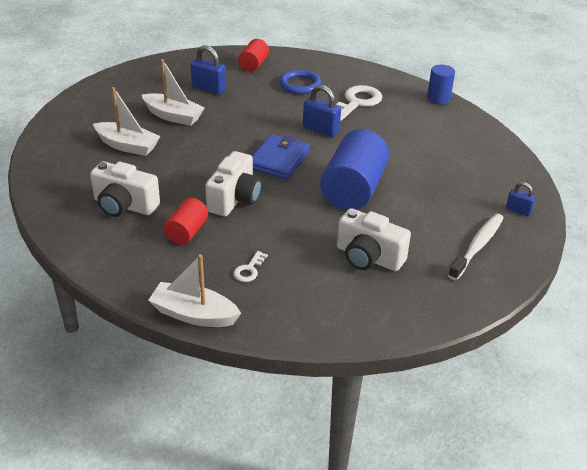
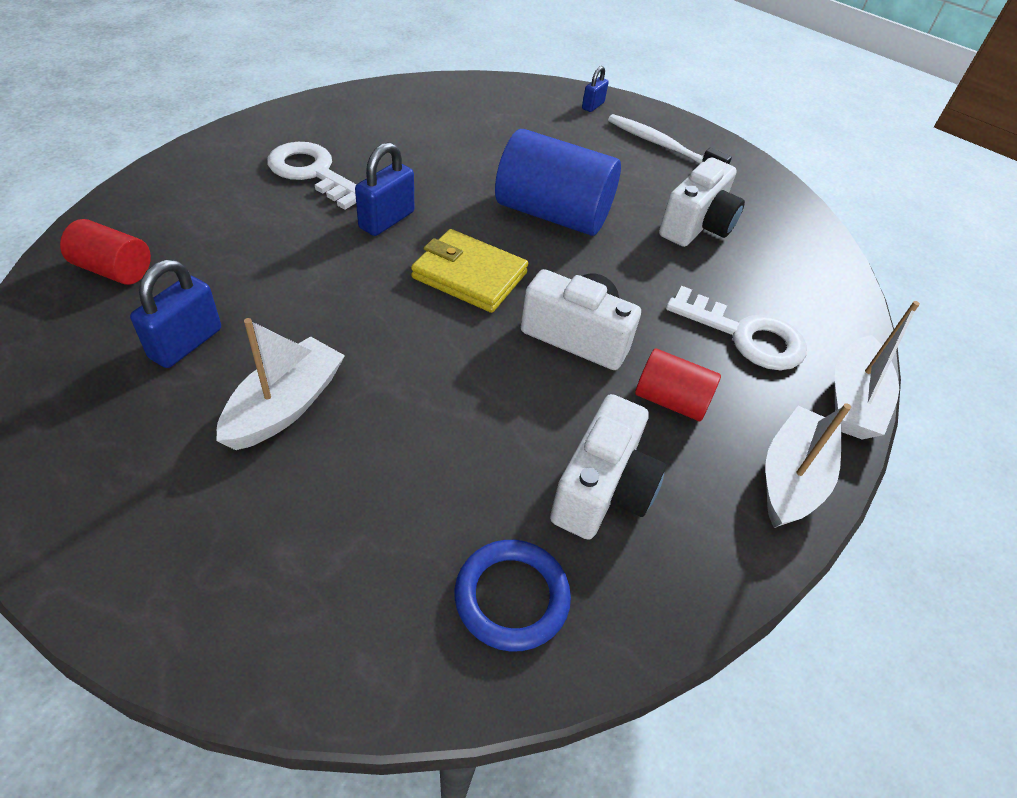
camera: 90 degrees left, 10 degrees up
white boat [93,87,160,156] -> white boat moved to [766,403,851,528]
white key [233,251,268,282] -> white key [666,286,807,370], size x2.08
blue wallet [252,134,310,180] -> yellow wallet [411,229,528,313]
blue ring [279,70,321,94] -> blue ring moved to [455,540,571,652]
blue cylinder [427,65,455,104] -> none

